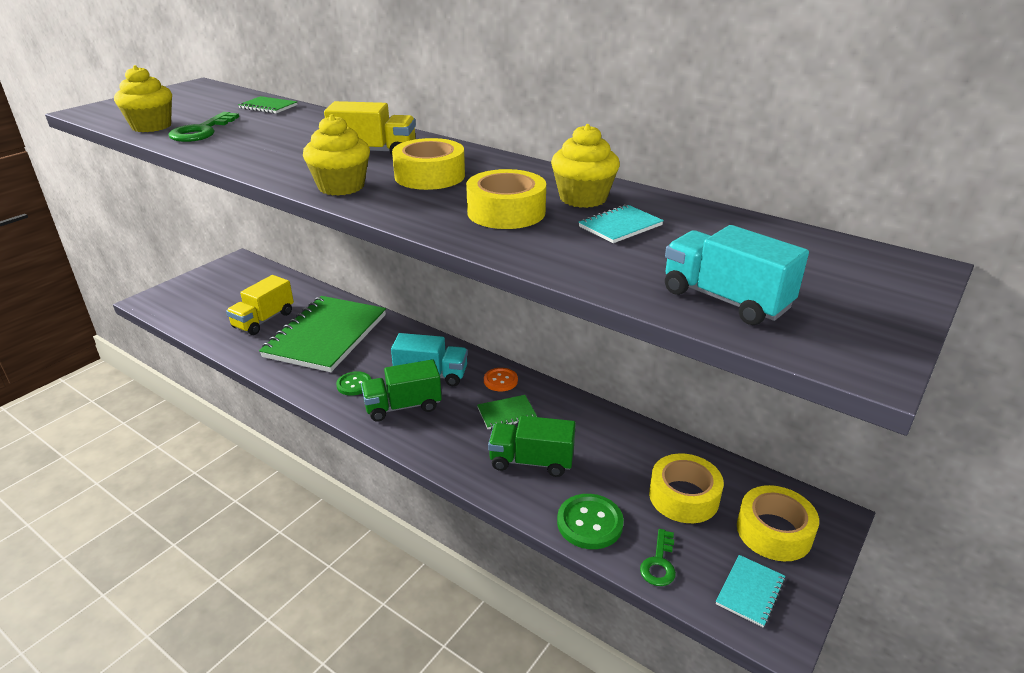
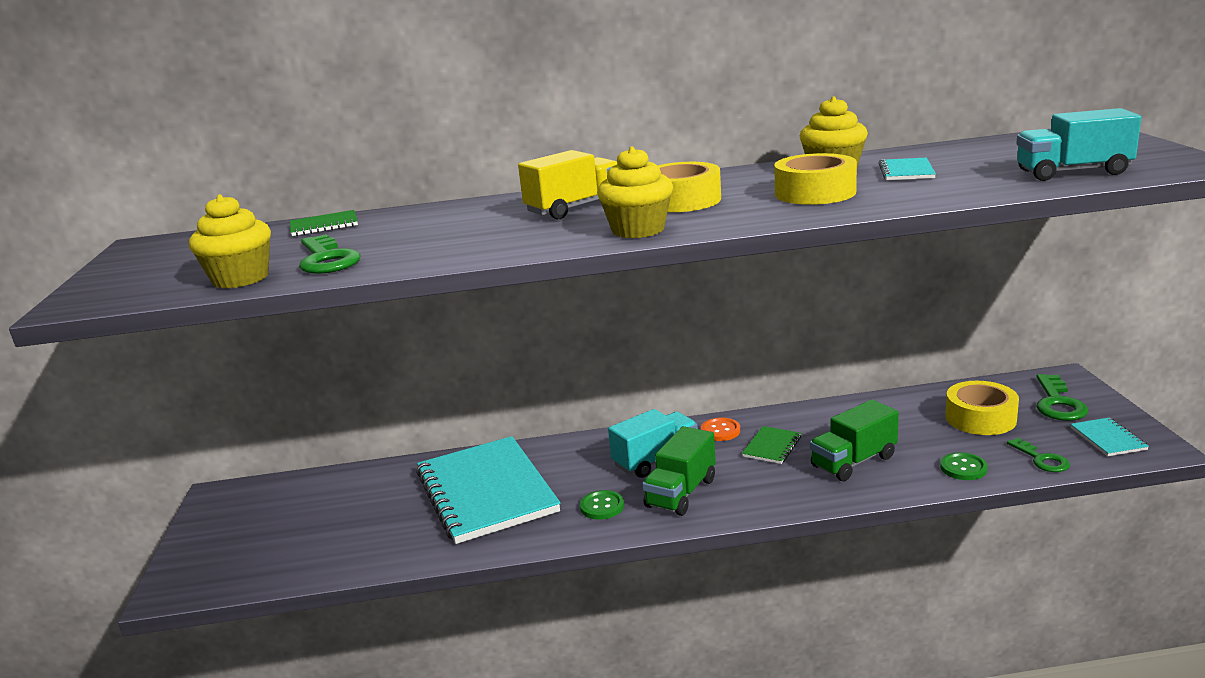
camera: 40 degrees left, 10 degrees down
yellow truck [226,275,294,335] -> none
green notebook [259,296,386,372] -> turquoise notebook [416,436,560,544]
green button [557,494,624,549] -> green button [940,452,988,480], size x0.66
yellow tape [737,485,819,561] -> green key [1036,374,1088,421]

